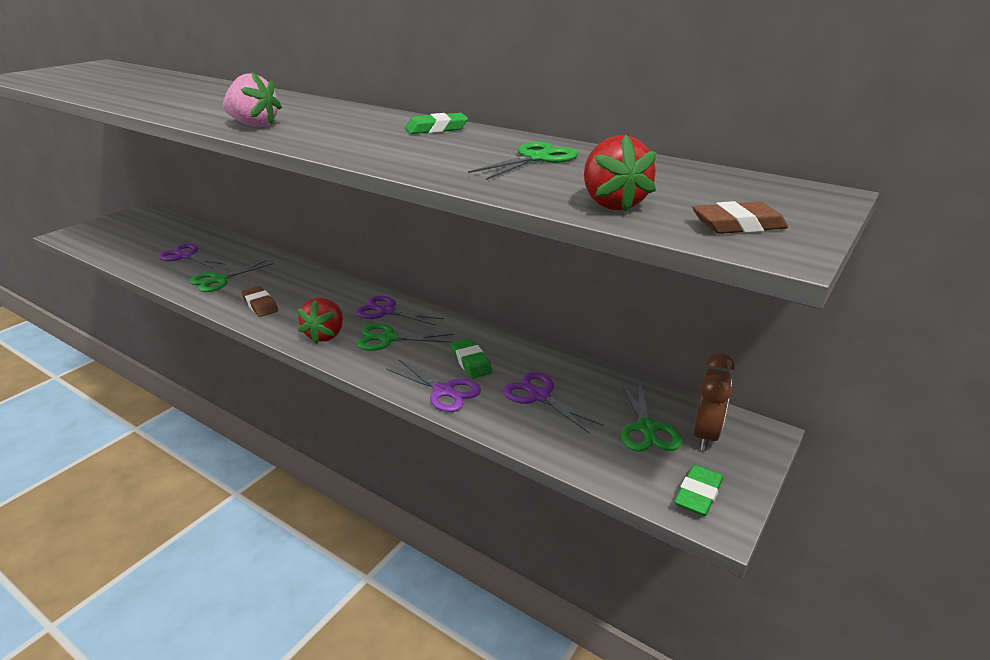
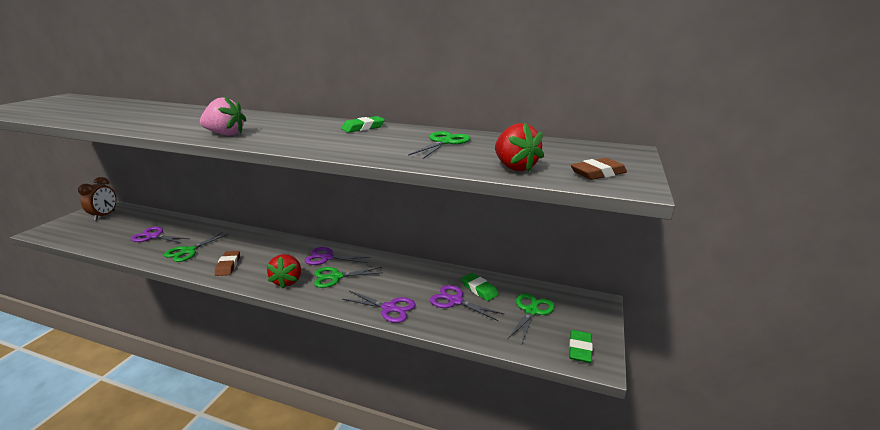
camera: 15 degrees left, 5 degrees down
brown eraser [241,286,278,317] -> brown eraser turned 45 degrees clockwise [215,251,240,276]
green eraser [451,338,492,378] -> green eraser moved to [461,273,499,301]
green scissors [621,381,682,452] -> green scissors turned 135 degrees counterclockwise [507,293,554,343]
brown clock [693,353,735,451] -> brown clock moved to [78,177,116,221]

